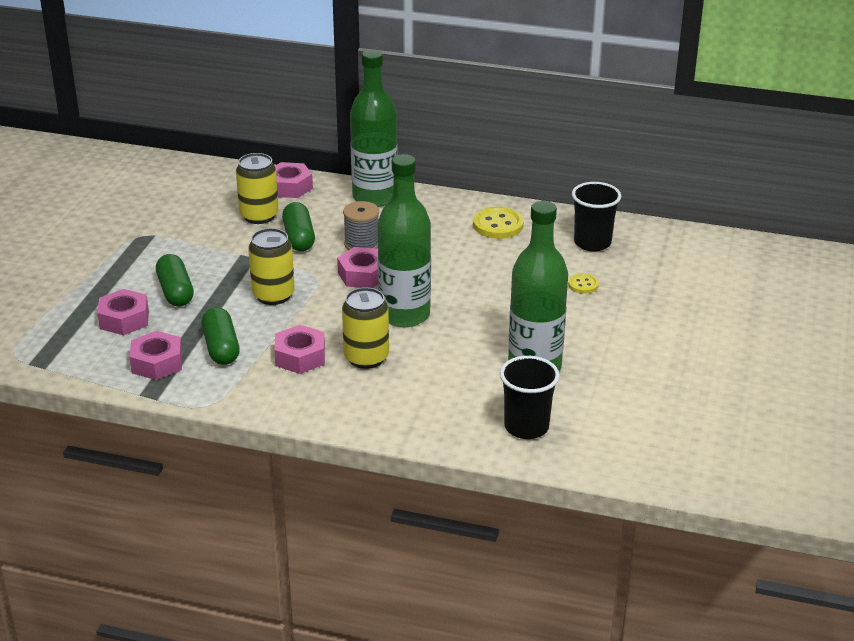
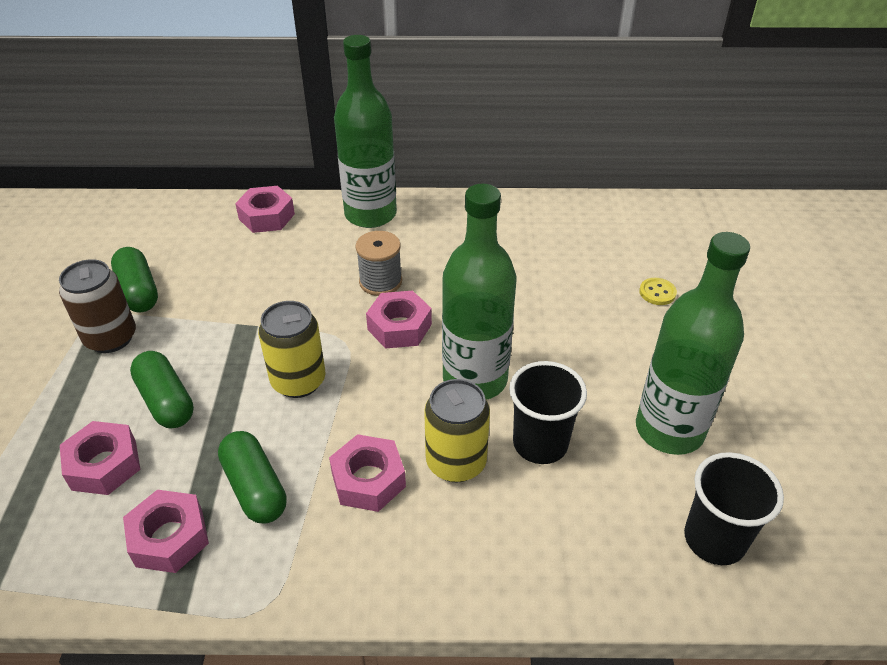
camera: 15 degrees left, 10 degrees up
yellow can [236,153,279,224] -> none
green capsule [282,202,315,251] -> green capsule moved to [111,247,158,313]
yellow button [473,207,524,239] -> none
black cup [572,182,621,252] -> black cup moved to [509,361,587,464]
none -> brown can [59,259,136,353]

